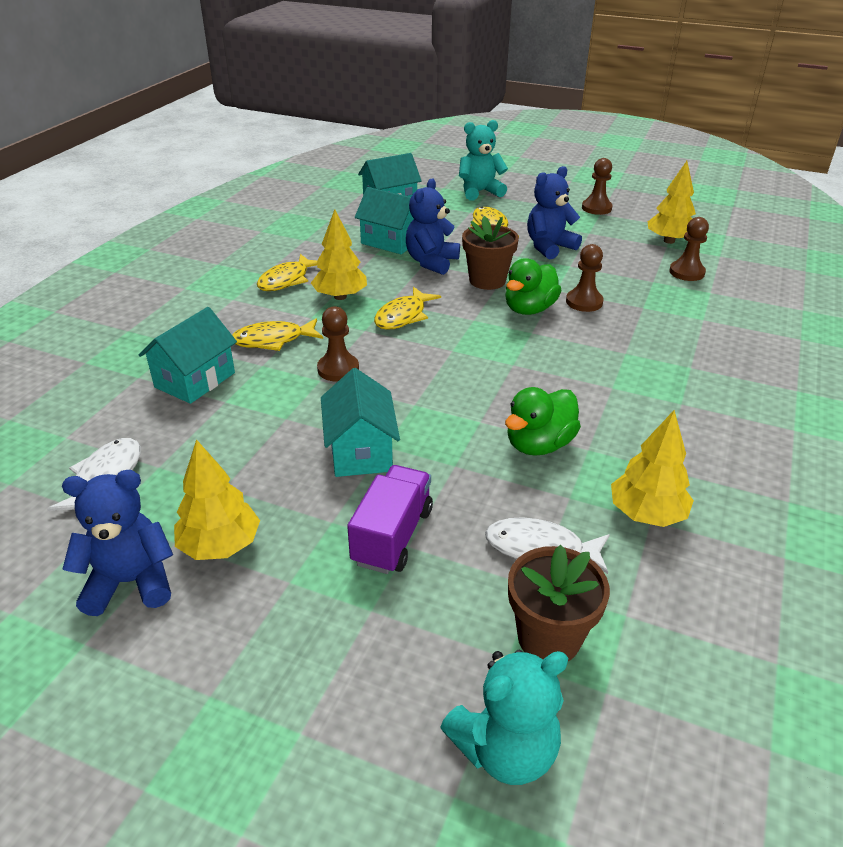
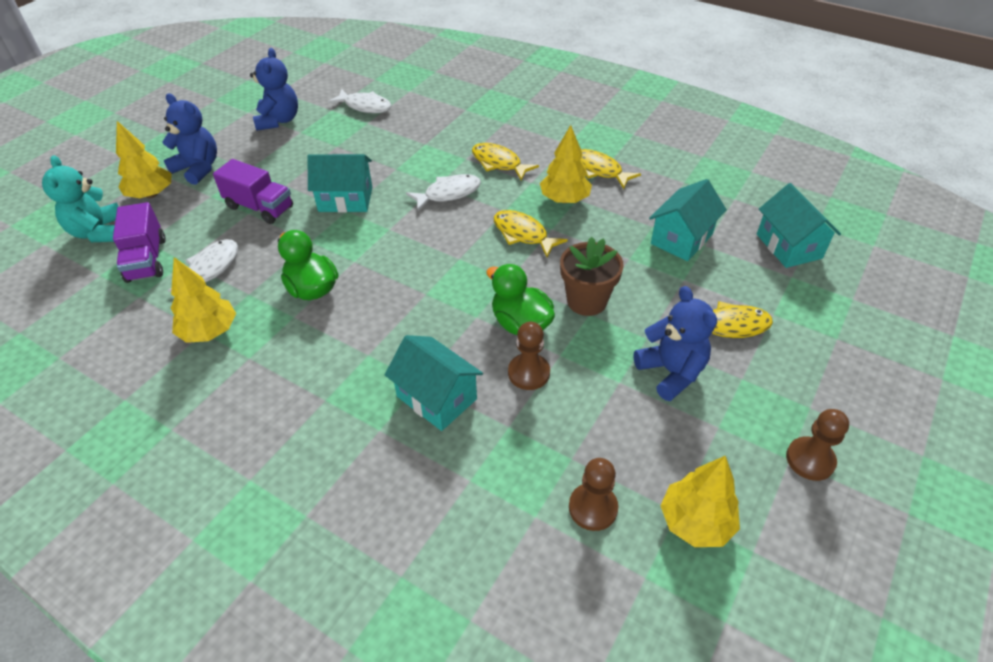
camera: 100 degrees right, 10 degrees up
turquoise house [139,307,237,404] -> turquoise house moved to [385,335,483,431]
yellow tree [174,439,260,560] -> yellow tree moved to [116,121,172,198]
yellow fish [232,318,323,351] -> yellow fish turned 45 degrees counterclockwise [472,143,539,181]
brown pawn [317,306,359,382] -> white fish [406,174,481,211]
blue teddy bear [406,178,460,275] -> blue teddy bear moved to [162,93,217,185]
turquoise teddy bear [459,120,508,200] -> none
brown flower pot [508,545,610,661] -> purple truck [113,202,166,283]

